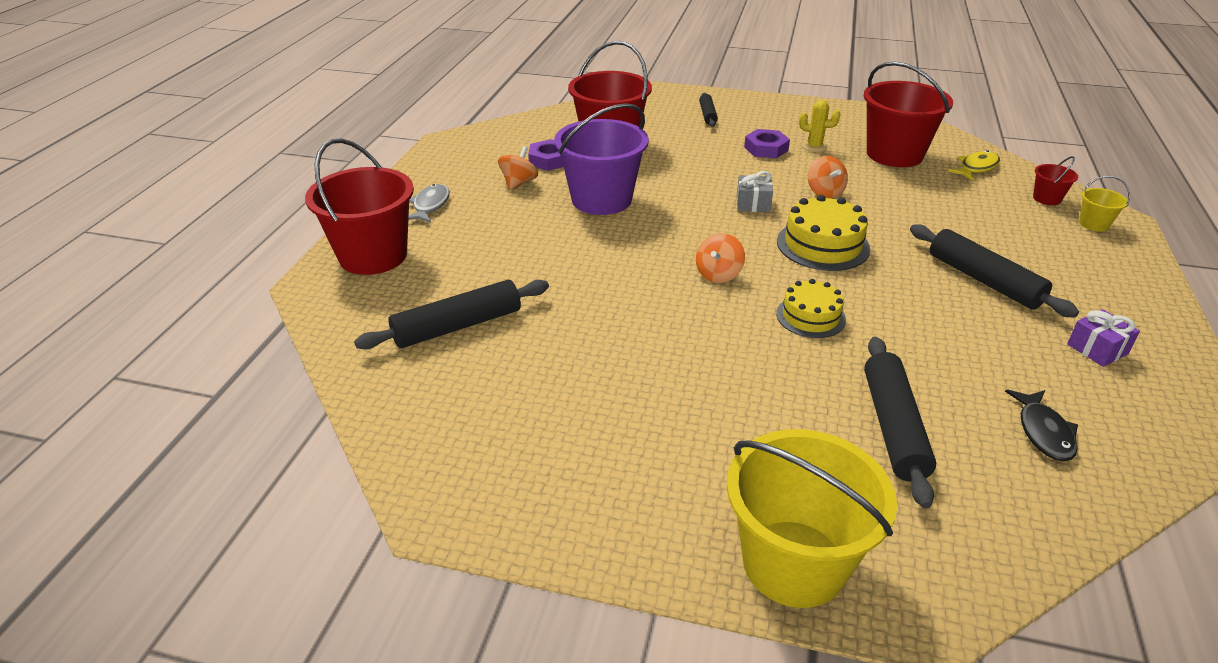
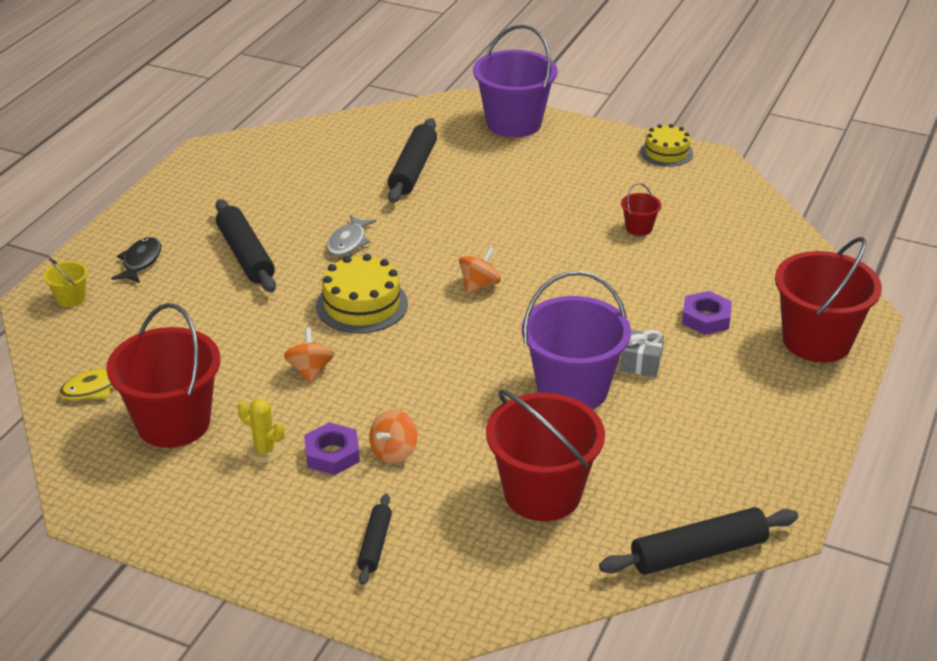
camera: 170 degrees left, 0 degrees up
black rolling pin [354,280,549,349] -> black rolling pin moved to [599,507,798,575]
grey fish [408,184,450,223] -> grey fish moved to [326,215,376,256]
orange spinning top [498,146,538,190] -> orange spinning top moved to [369,410,417,464]
purple nut [528,139,564,171] -> purple nut moved to [682,291,732,335]
yellow bucket [727,429,897,608] -> purple bucket [473,25,558,138]
grey gift [737,171,773,212] -> grey gift moved to [620,330,664,377]
yellow cake [776,279,846,338] -> yellow cake moved to [640,124,693,167]
black fish [1005,390,1078,461] -> black fish moved to [111,237,161,283]
red bucket [1033,156,1078,205] -> red bucket moved to [621,183,661,236]
purple gift [1067,309,1140,367] -> none

